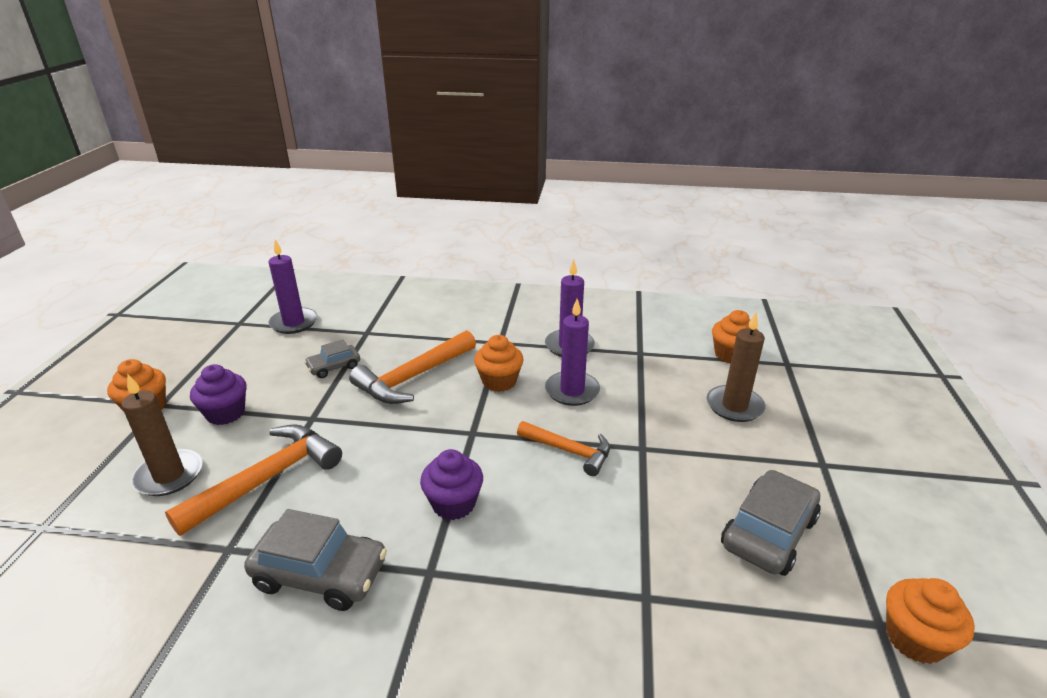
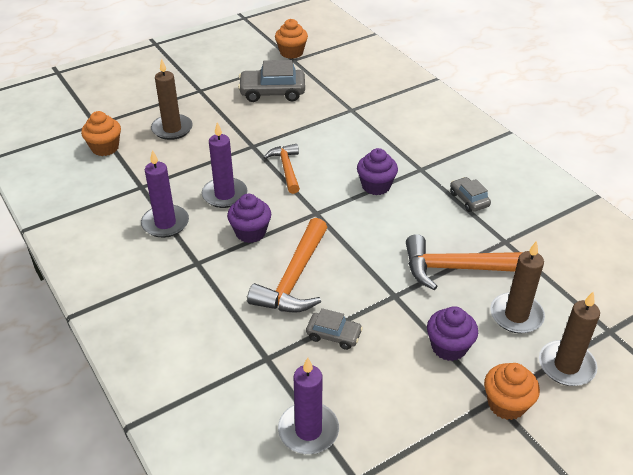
camera: 130 degrees left, 10 degrees up
grey car [244,509,387,611] -> grey car [450,177,491,212], size x0.58
orange hammer [349,330,476,404] -> orange hammer turned 105 degrees clockwise [247,218,328,313]
orange cupcake [474,335,524,392] -> purple cupcake [227,194,271,243]
none -> brown candle [539,291,600,386]

